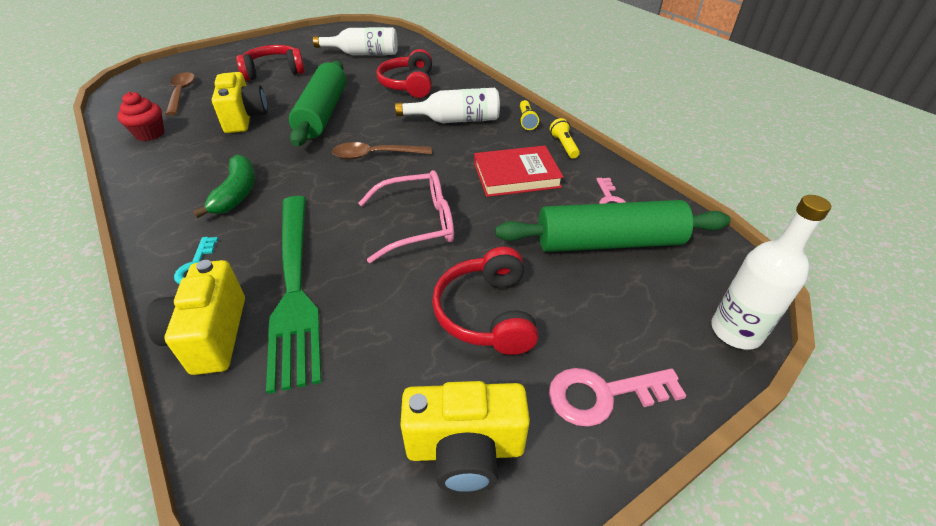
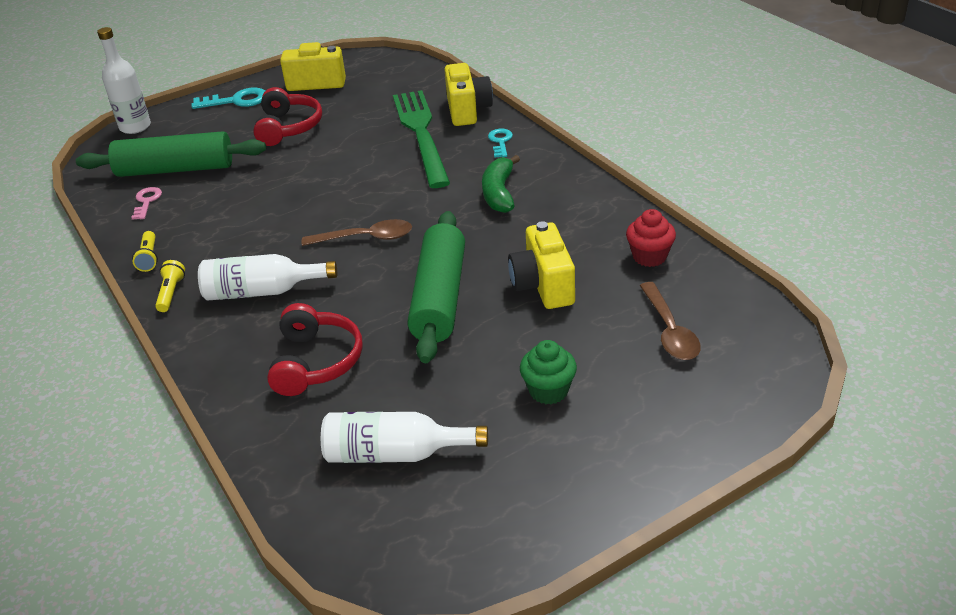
camera: 175 degrees left, 5 degrees down
red headphones [236,45,305,81] -> green cupcake [520,340,577,404]
pink glasses [358,170,454,263] -> none
red book [474,146,564,197] -> none
pink key [549,368,687,427] -> turquoise key [191,88,265,109]

